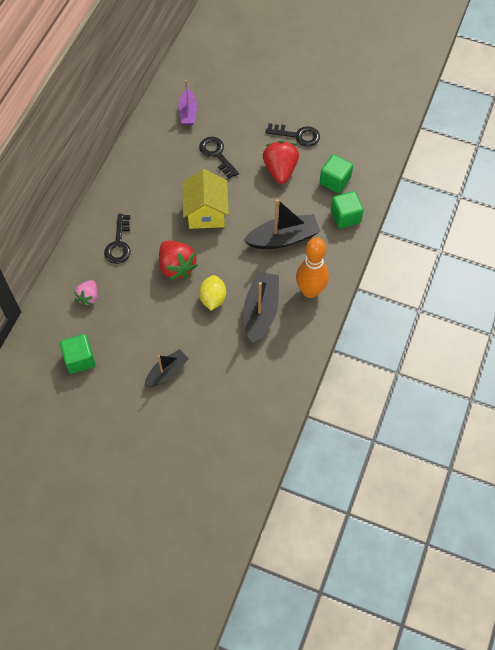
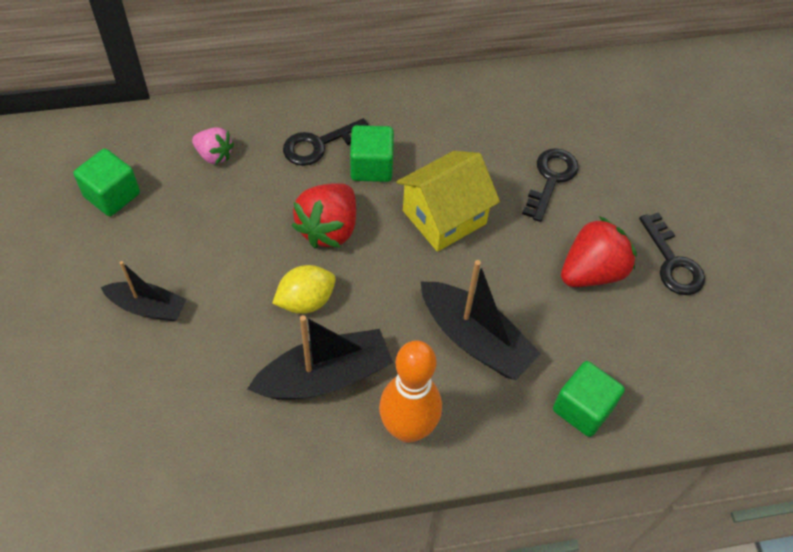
camera: 55 degrees right, 5 degrees down
pink strawberry [74,280,97,306] -> pink strawberry turned 135 degrees counterclockwise [192,127,234,165]
purple boat [179,80,197,125] -> none
green cube [320,154,353,193] -> green cube moved to [350,125,394,182]

